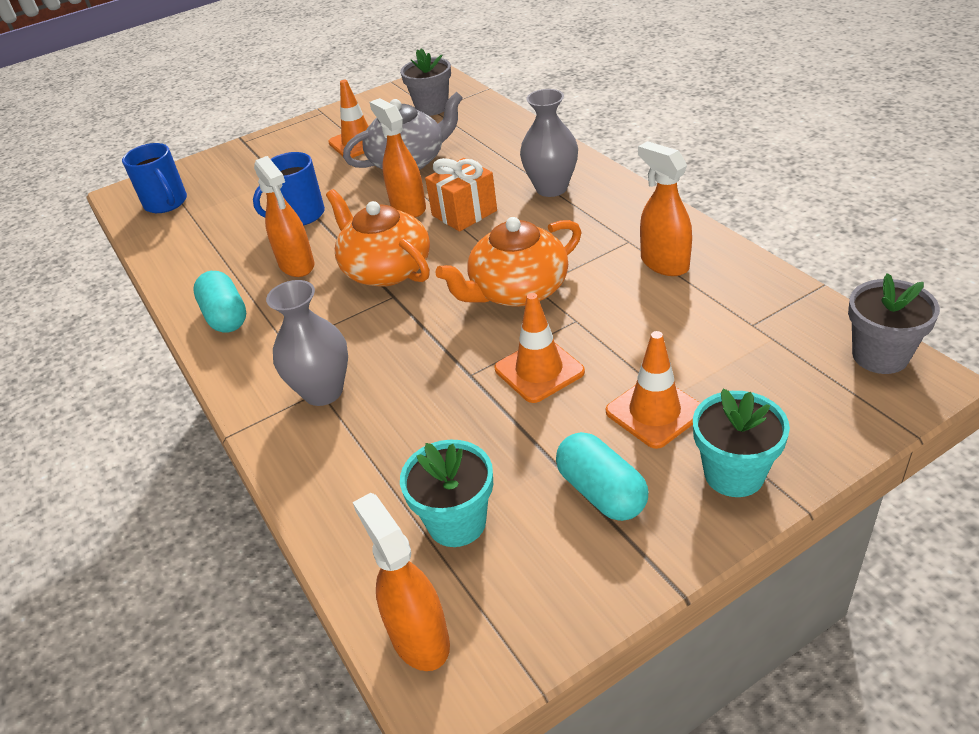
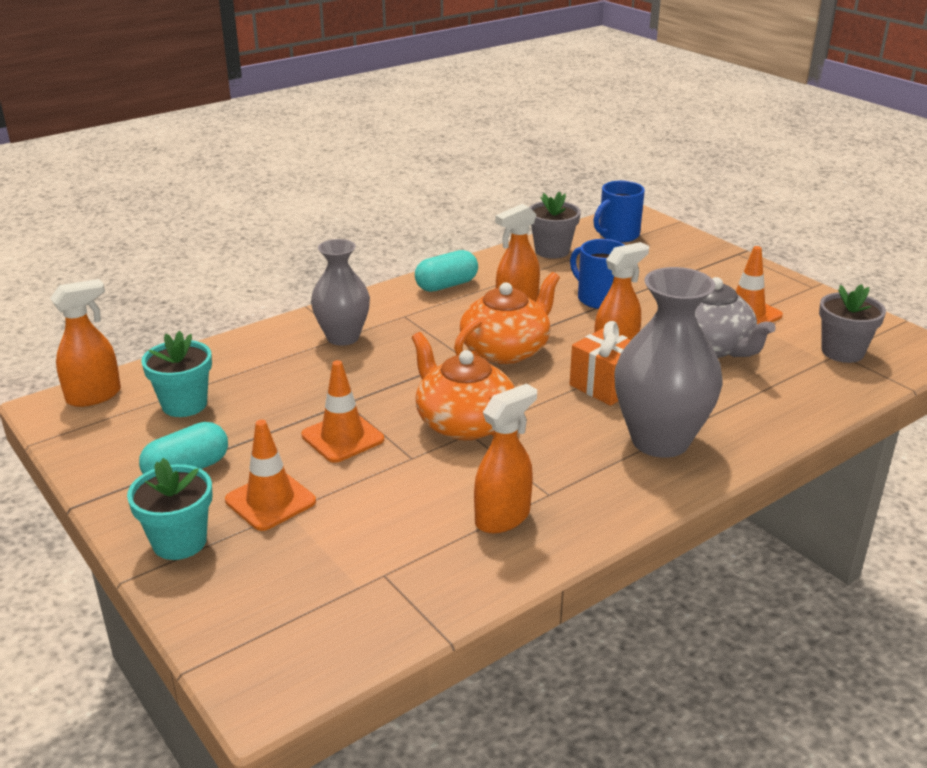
camera: 80 degrees right, 10 degrees down
grey vase [520,89,578,197] -> grey vase [614,267,723,458], size x1.53
grey flower pot [848,273,940,374] -> grey flower pot moved to [530,191,581,259]

